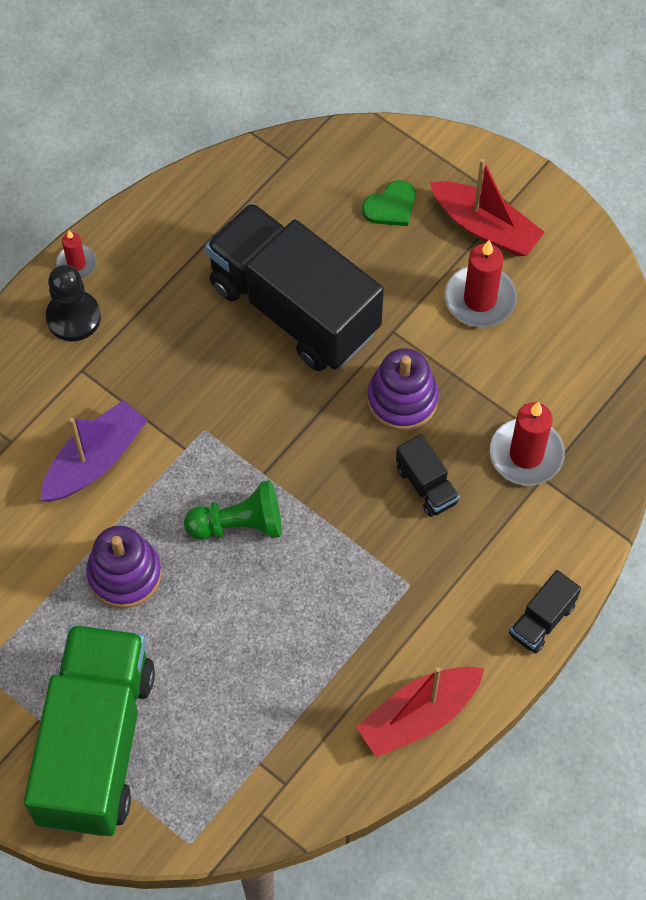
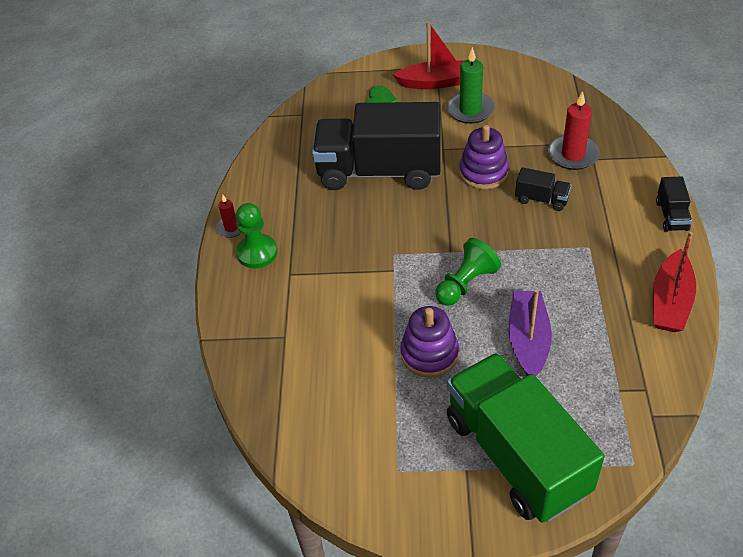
camera: 35 degrees left, 15 degrees down
purple boat [40,400,148,501] -> purple boat moved to [509,290,552,376]
black pawn [46,265,101,341] -> green pawn [236,203,278,268]
red candle [445,240,517,327] -> green candle [447,47,495,124]

